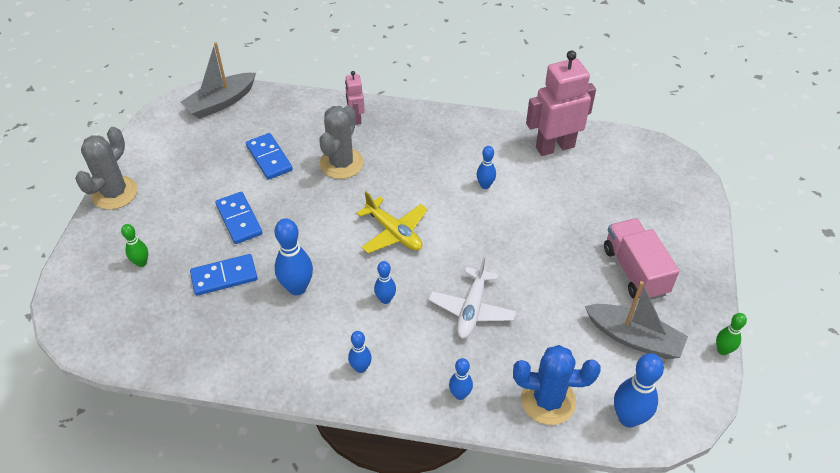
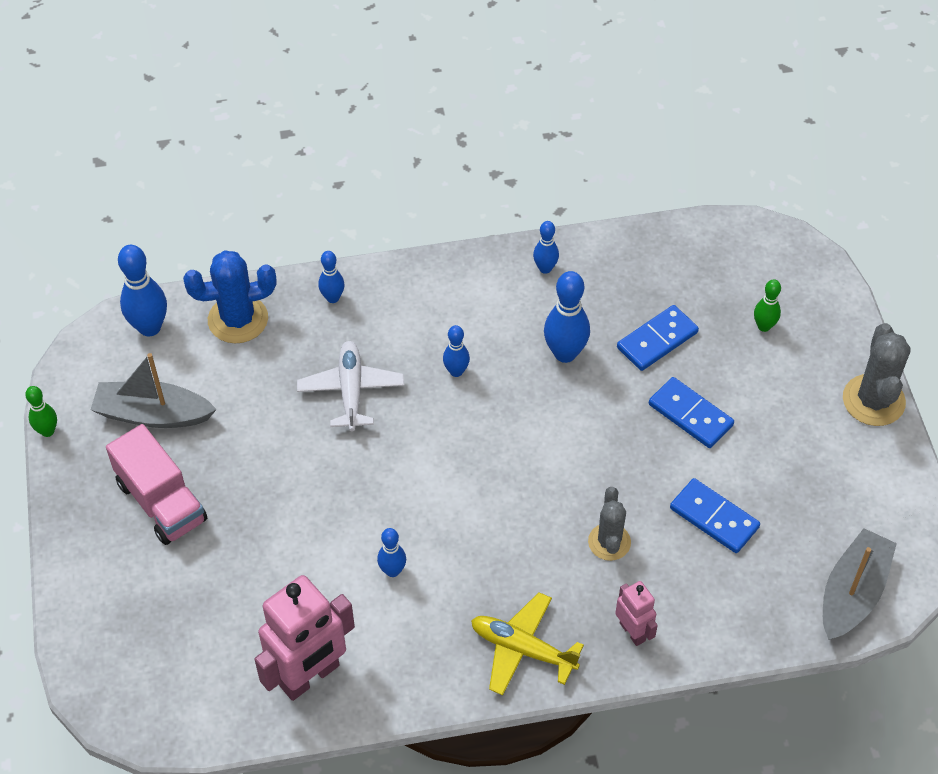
camera: 160 degrees right, 5 degrees up
grey cactus [319,105,364,179] -> grey cactus [588,487,631,561], size x0.65
blue bowling pin [348,331,372,373] -> blue bowling pin moved to [533,221,559,274]
yellow plane [356,192,428,254] -> yellow plane moved to [471,592,584,695]

